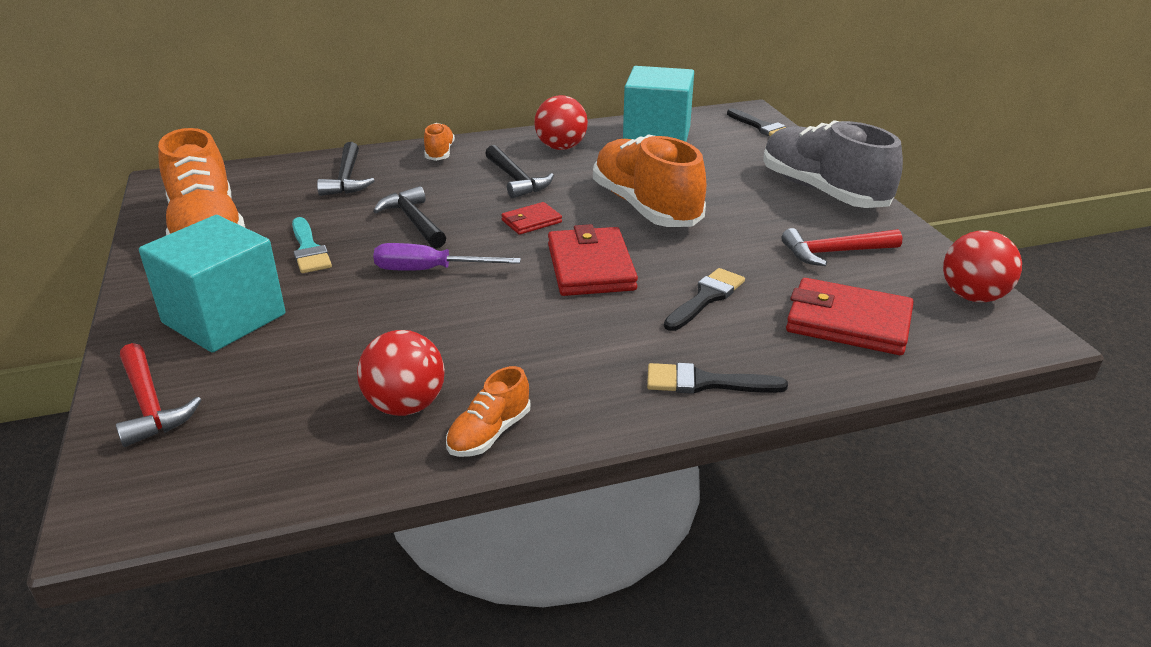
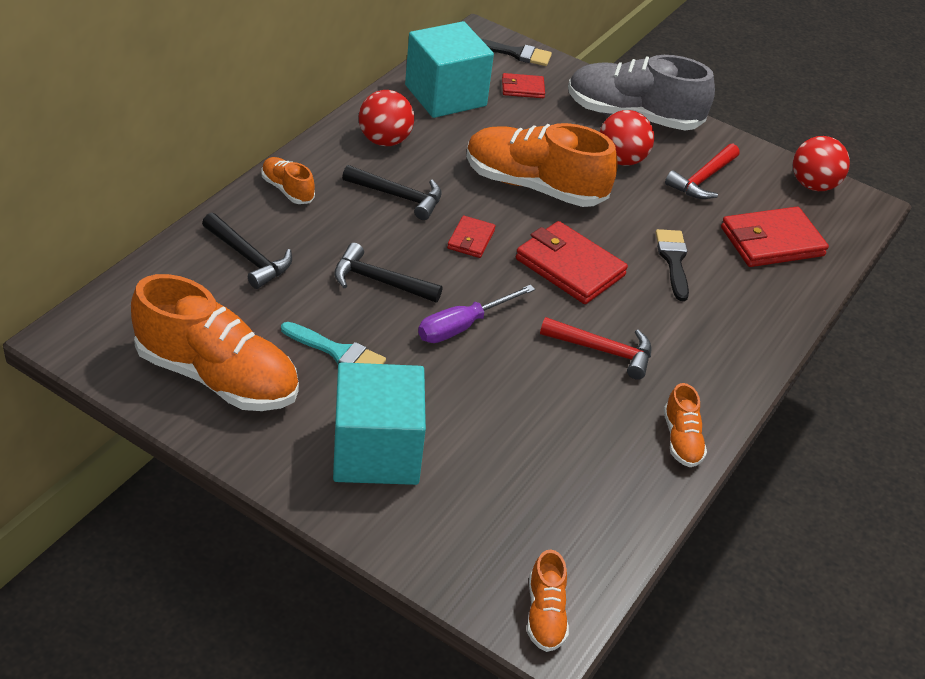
camera: 45 degrees left, 10 degrees up
red hammer [116,343,201,447] -> red hammer moved to [540,317,651,380]
red ball [357,330,445,416] -> red ball moved to [600,110,654,166]
black brush [647,363,788,394] -> none
none -> red wallet [502,73,545,98]
none -> orange shoe [527,550,569,652]

